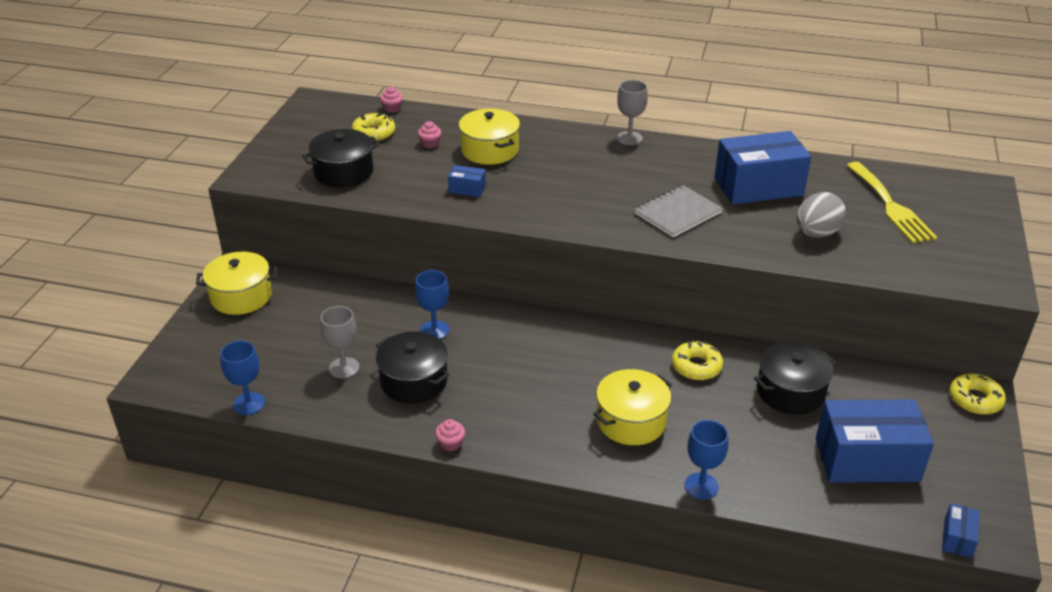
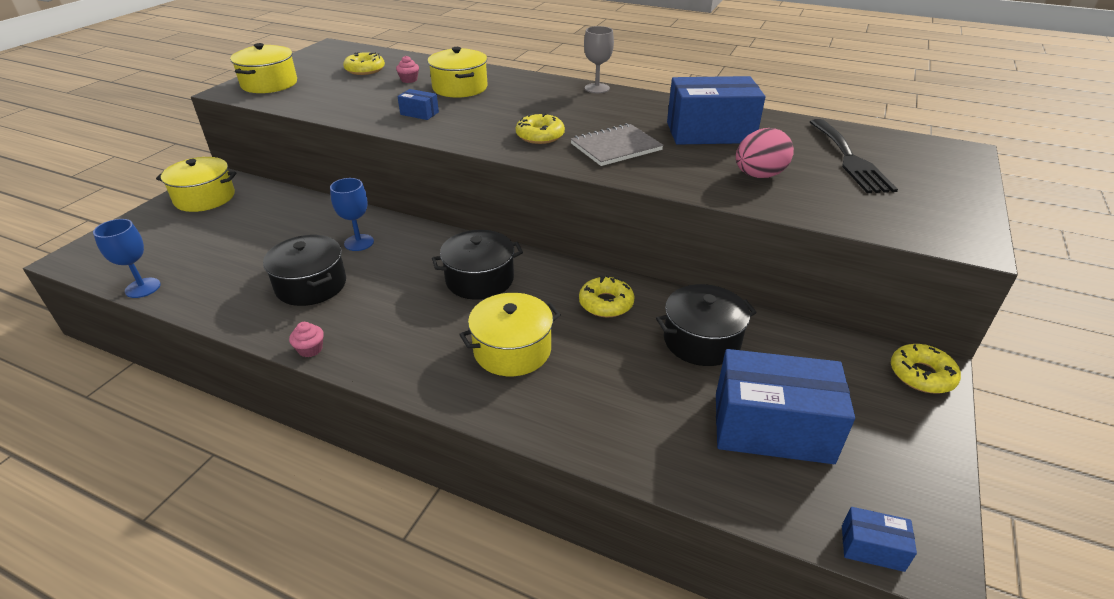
camera: 10 degrees right, 0 degrees up
black pot [302,129,380,187] -> black pot moved to [432,230,523,300]
grey goblet [320,306,360,378] -> none
pink cupcake [380,87,403,113] -> none
blue goblet [684,420,728,500] -> none
grey egg [797,192,846,238] -> pink egg [736,128,794,178]
yellow fork [846,162,937,244] -> black fork [810,119,898,193]
blue box [942,503,980,558] -> blue box turned 75 degrees clockwise [842,507,917,572]
none -> yellow pot [230,43,297,93]
none -> yellow donut [516,113,565,144]

